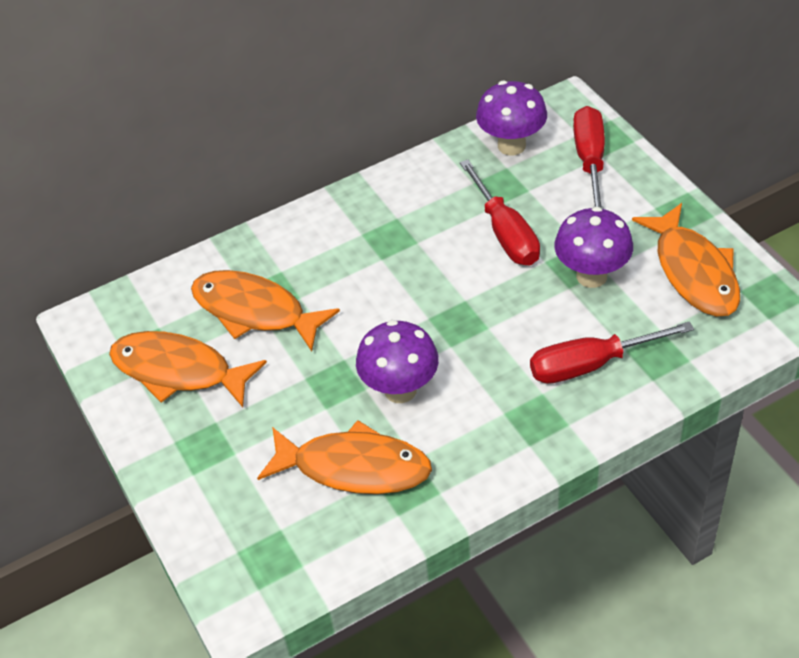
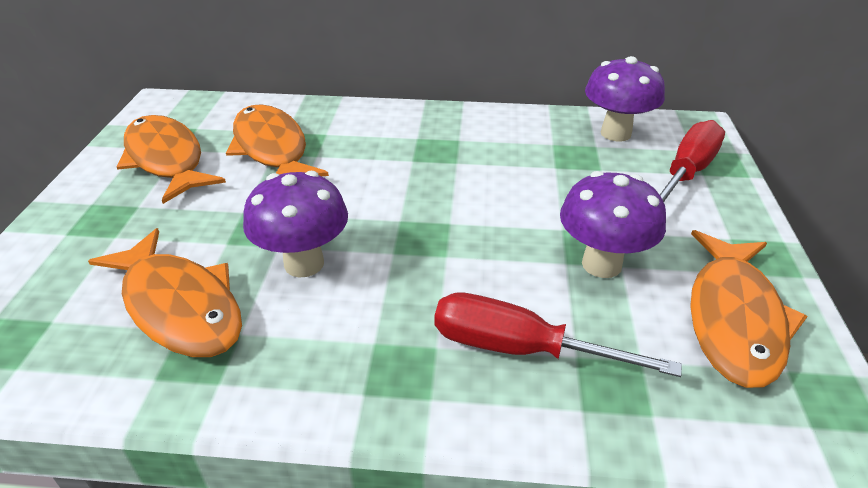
camera: 30 degrees right, 10 degrees down
red screwdriver [460,160,540,265] -> none

